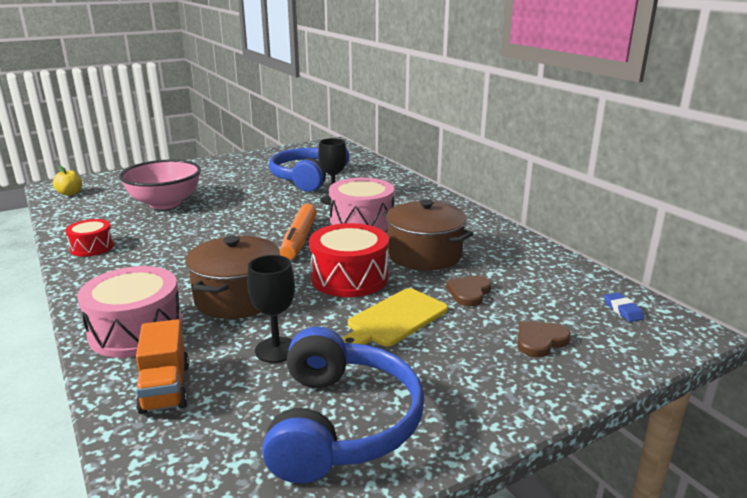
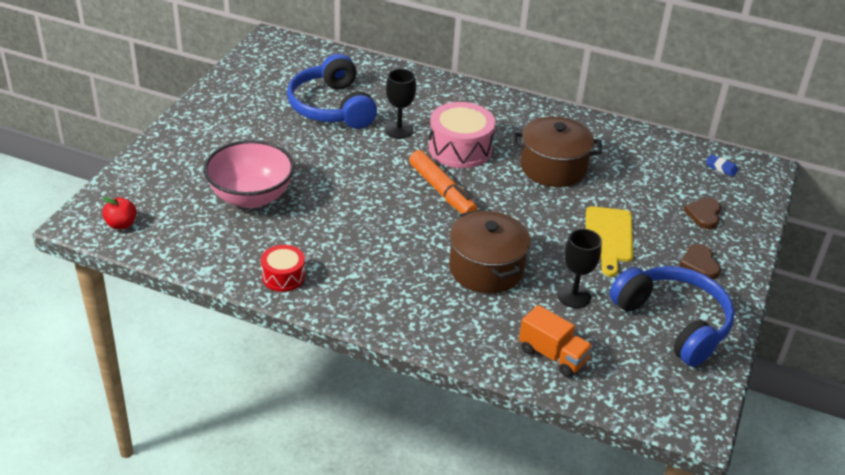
camera: 40 degrees left, 15 degrees up
yellow apple [53,166,82,196] -> red apple [102,197,137,230]
pink drum [77,266,183,358] -> none
red drum [309,223,389,297] -> none
brown heart [446,275,492,307] -> brown heart moved to [679,244,721,280]

